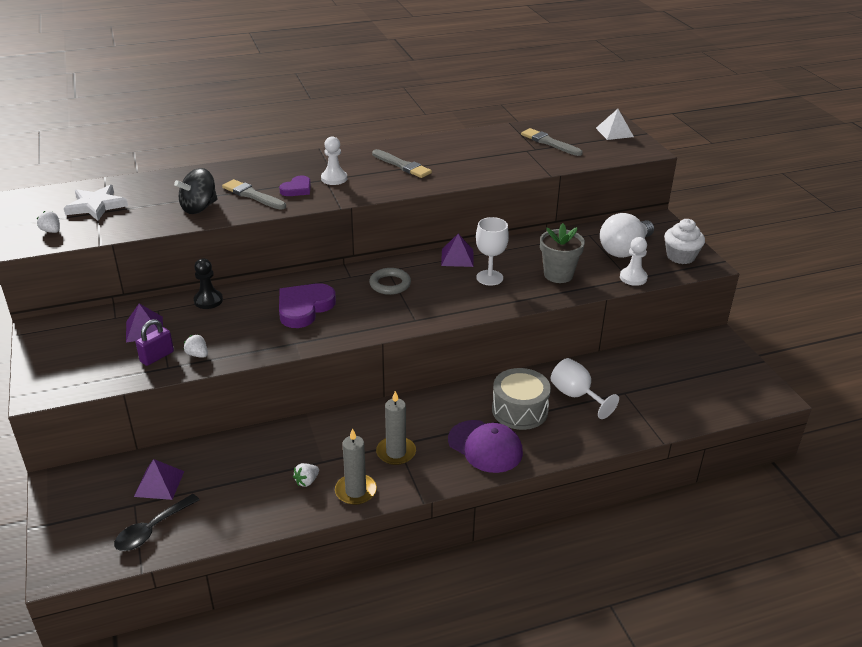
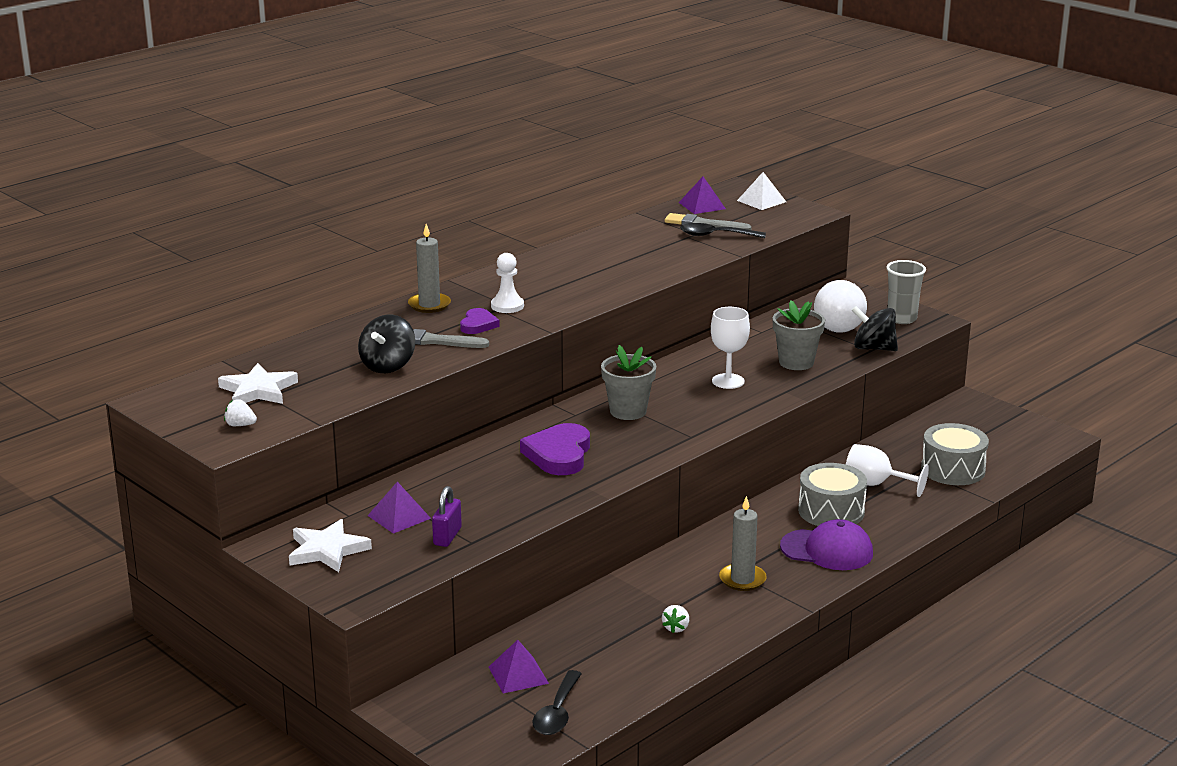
camera: 25 degrees left, 10 degrees down
white strawberry [184,334,208,358] -> none
black pawn [194,259,223,309] -> none
grey candle [335,428,377,505] -> grey candle moved to [408,224,451,313]
grey ring [369,268,411,295] -> grey flower pot [601,345,656,420]
grey brush [372,149,432,178] -> none
purple pyramid [441,234,473,267] -> purple pyramid moved to [679,177,726,214]
white pawn [620,237,648,286] -> black spinning top [852,306,898,351]
white cupcake [664,219,705,264] -> grey cup [886,260,926,324]
none -> white star [289,519,372,572]
none -> black spoon [680,223,766,238]
none -> grey drum [921,423,989,485]

